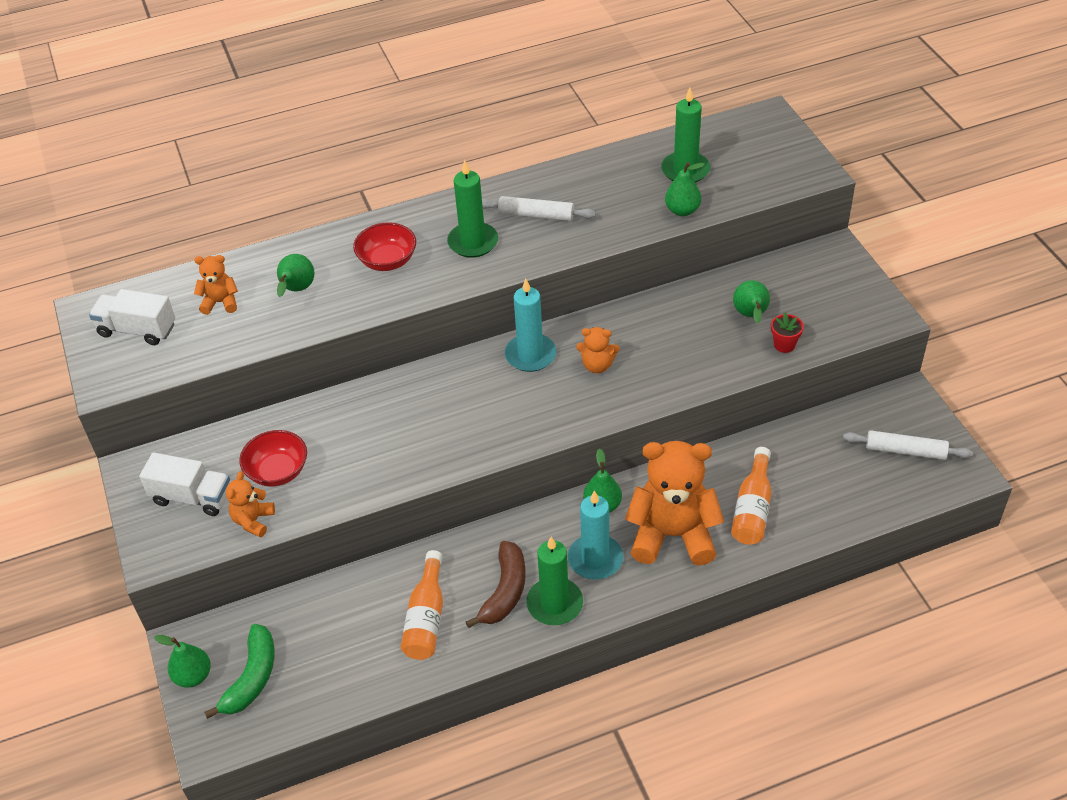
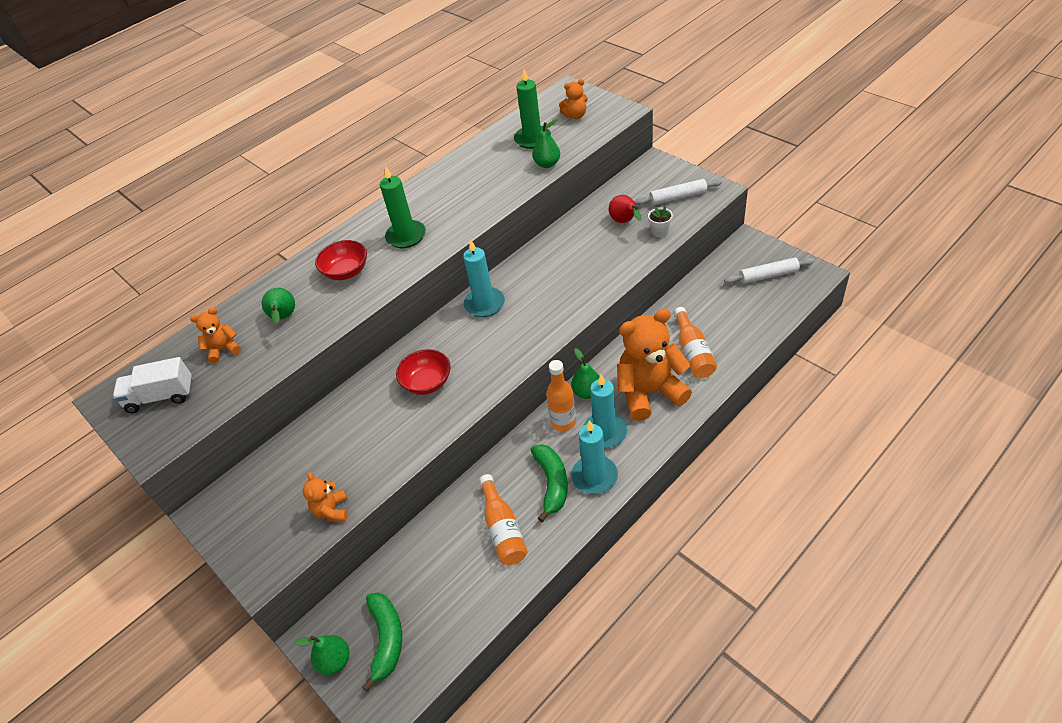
camera: 20 degrees left, 0 degrees up
white truck [139,452,230,516] -> none
red bowl [239,430,307,487] -> red bowl moved to [396,349,451,395]
brown banana [466,541,526,628] -> green banana [531,444,568,522]
white rolling pin [482,196,596,221] -> white rolling pin moved to [634,179,722,205]
green candle [526,537,583,625] -> turquoise candle [571,420,618,494]
orange teddy bear [576,327,619,373] -> orange teddy bear moved to [559,79,588,119]
green pear [733,280,770,324] -> red pear [609,195,641,223]
red flower pot [771,313,804,353] -> white flower pot [648,206,673,237]
none -> orange bottle [546,360,576,431]

